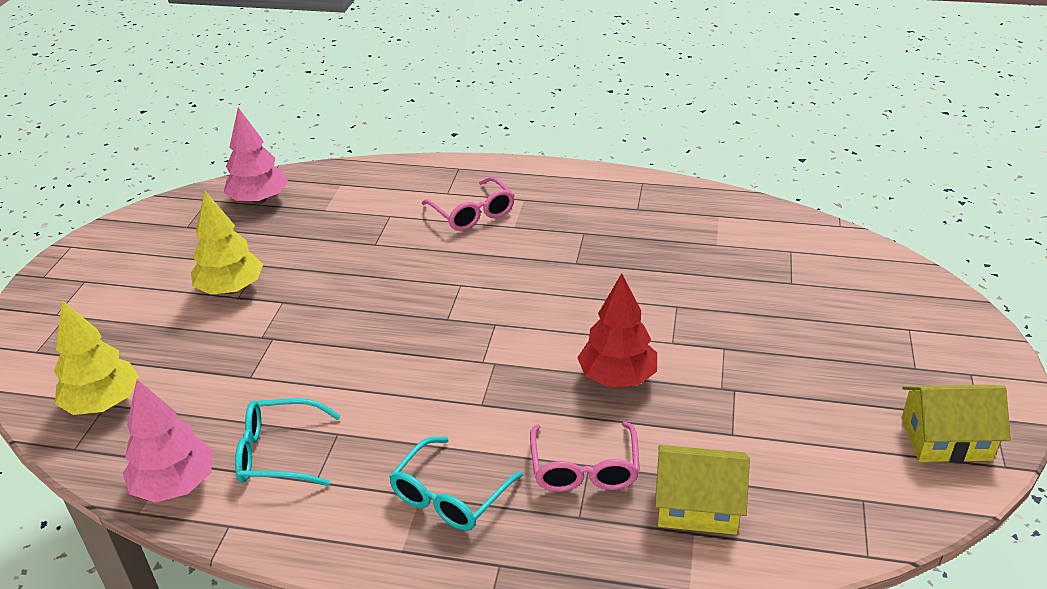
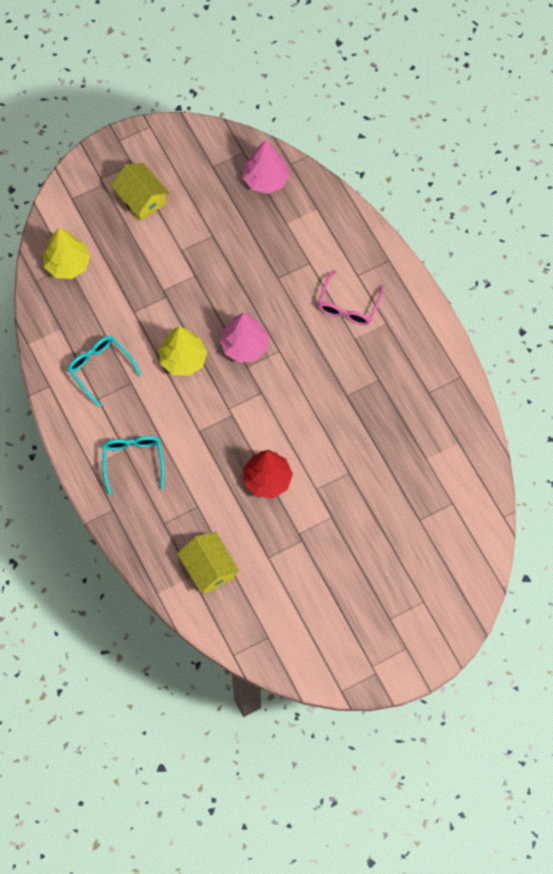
camera: 50 degrees right, 30 degrees up
pink tree [123,379,214,503] -> pink tree moved to [220,312,268,363]
yellow tree [191,191,263,295] -> yellow tree moved to [159,326,207,376]
turquoise glasses [389,437,523,531] -> turquoise glasses turned 90 degrees clockwise [102,436,165,495]
pink glasses [530,421,640,492] -> none
yellow house [901,385,1011,463] -> yellow house moved to [111,163,170,221]

